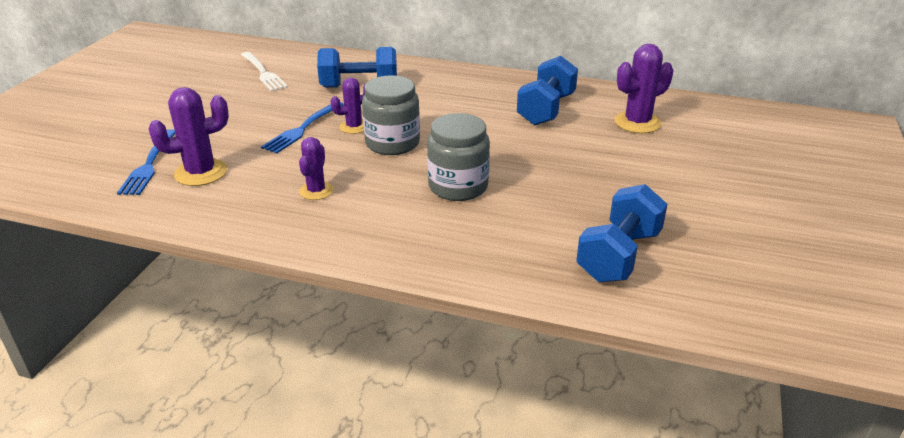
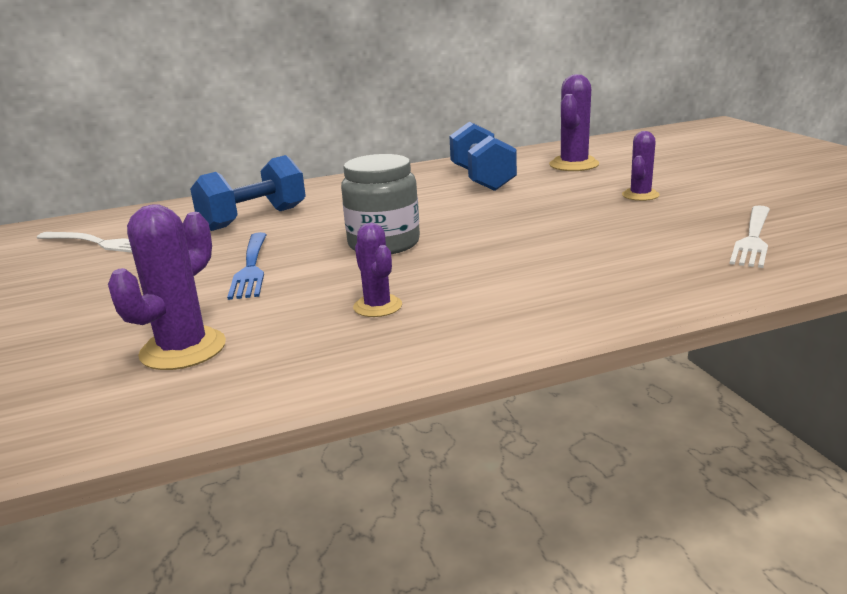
camera: 35 degrees left, 10 degrees down
blue fork [117,129,175,195] -> none
purple cactus [331,78,367,134] -> purple cactus moved to [622,131,660,201]
grey jar [427,113,490,201] -> none
blue dumbbell [576,184,668,282] -> white fork [729,205,770,268]

